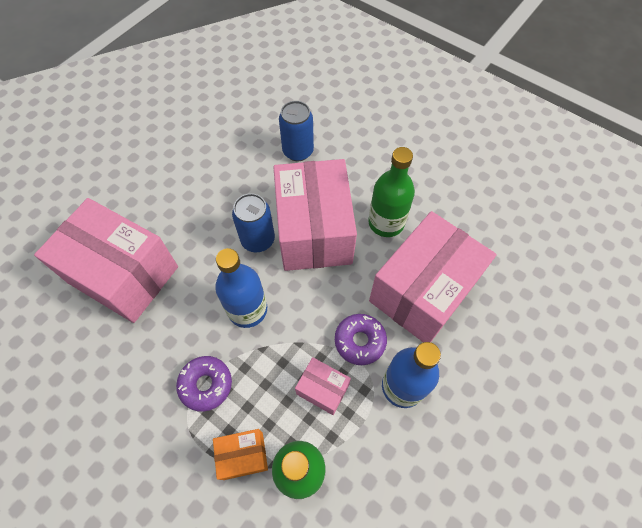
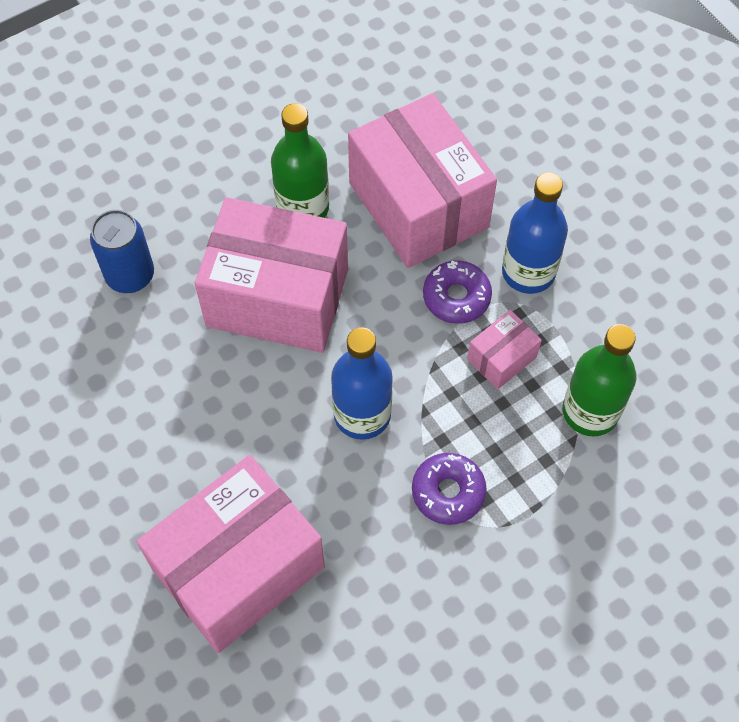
camera: 70 degrees left, 0 degrees up
orange box [213,429,268,480] -> none
blue can [232,193,275,252] -> none

